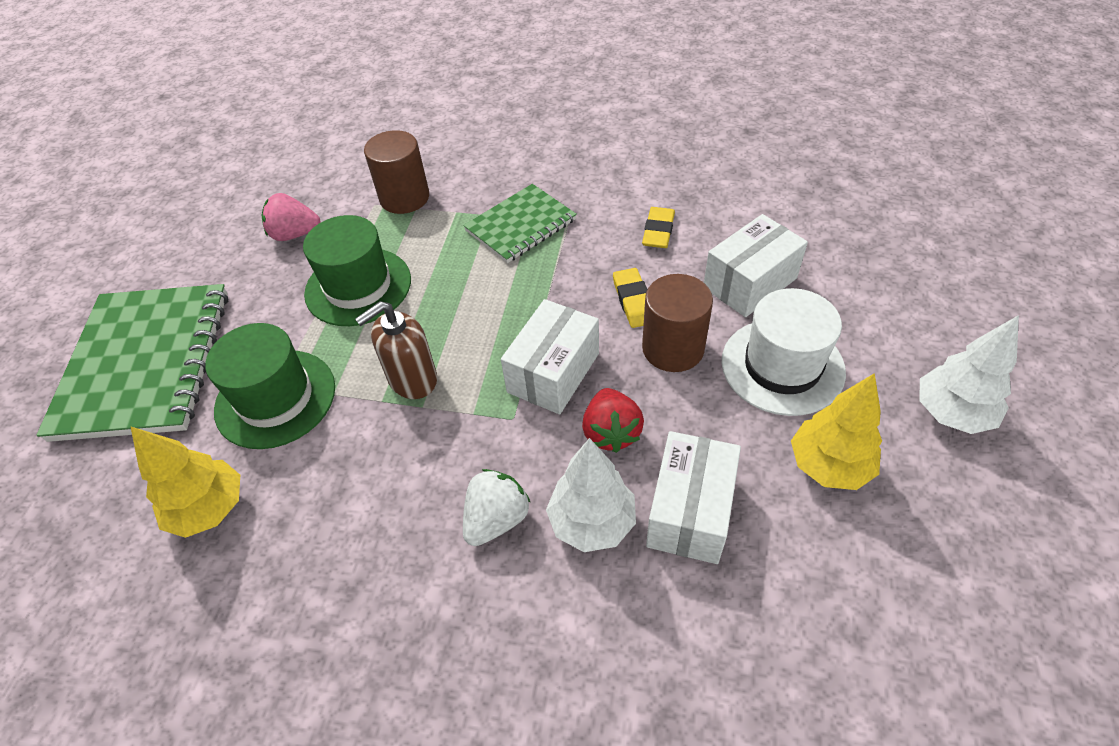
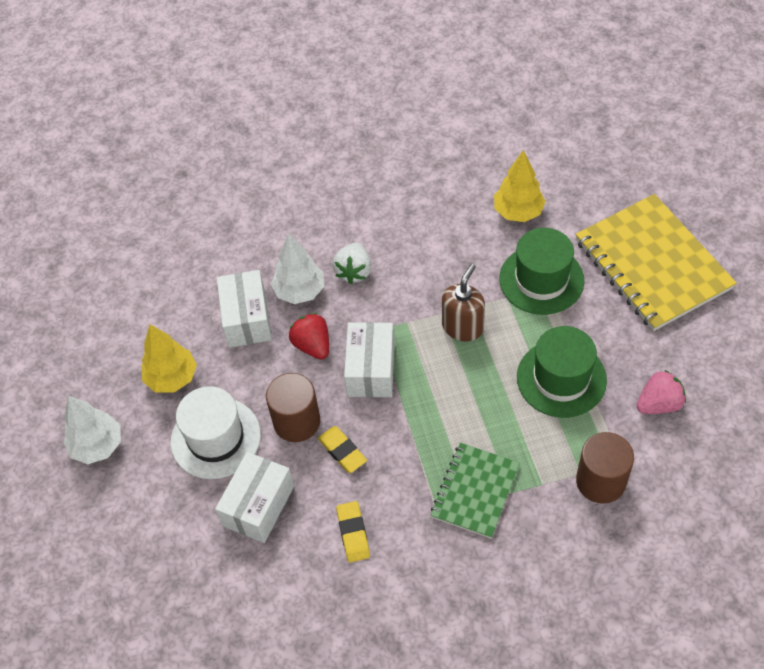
camera: 155 degrees right, 5 degrees up
green notebook [36,284,228,442] -> yellow notebook [576,194,737,331]

